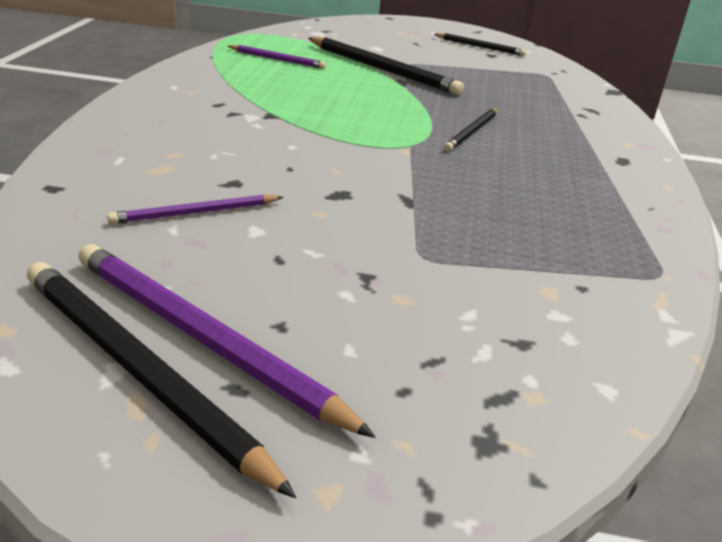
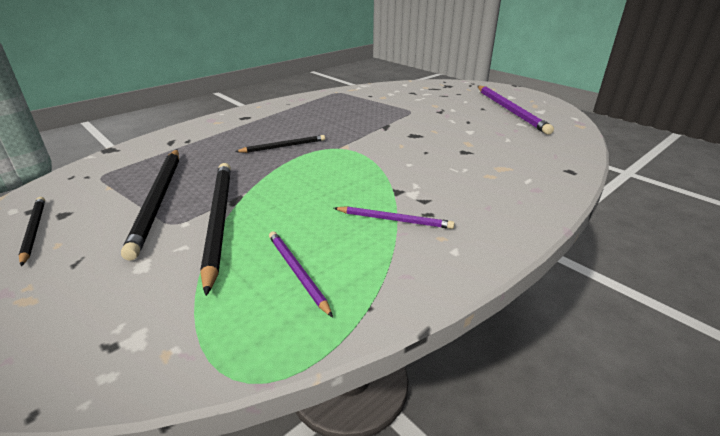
camera: 140 degrees left, 0 degrees up
black pencil [27,262,296,498] -> black pencil moved to [121,149,179,261]
purple pencil [107,194,283,224] -> purple pencil moved to [334,206,455,229]

